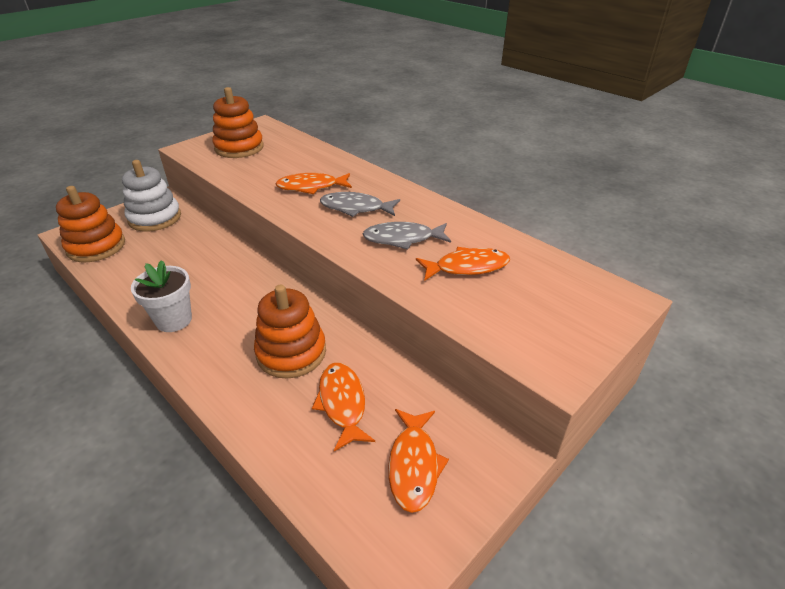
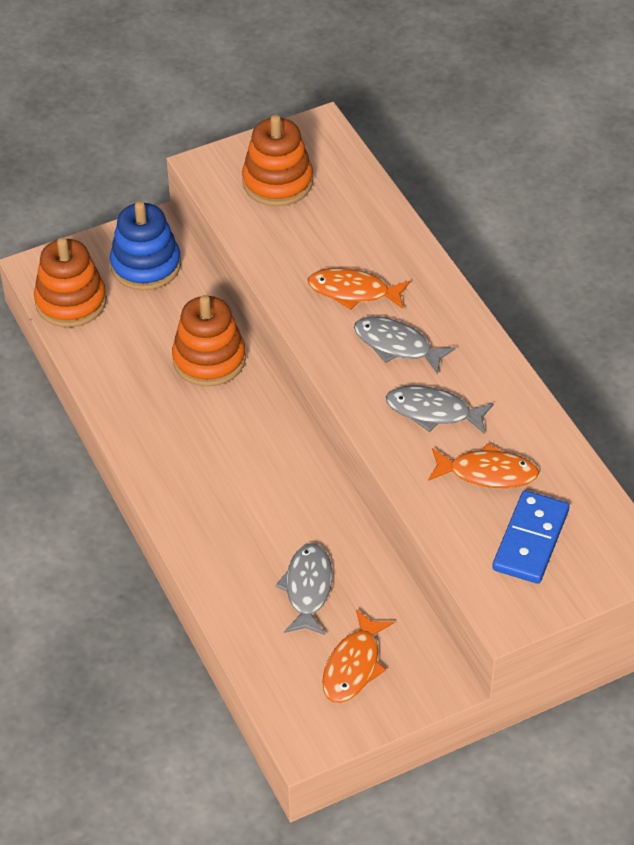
camera: 20 degrees right, 10 degrees up
white stacking toy [122,160,181,232] -> blue stacking toy [110,201,181,291]
white flower pot [131,260,192,332] -> none
orange stacking toy [254,284,326,379] -> orange stacking toy moved to [172,295,246,387]
orange fish [312,363,375,451] -> grey fish [275,543,332,635]
none -> blue domino [492,490,569,584]

